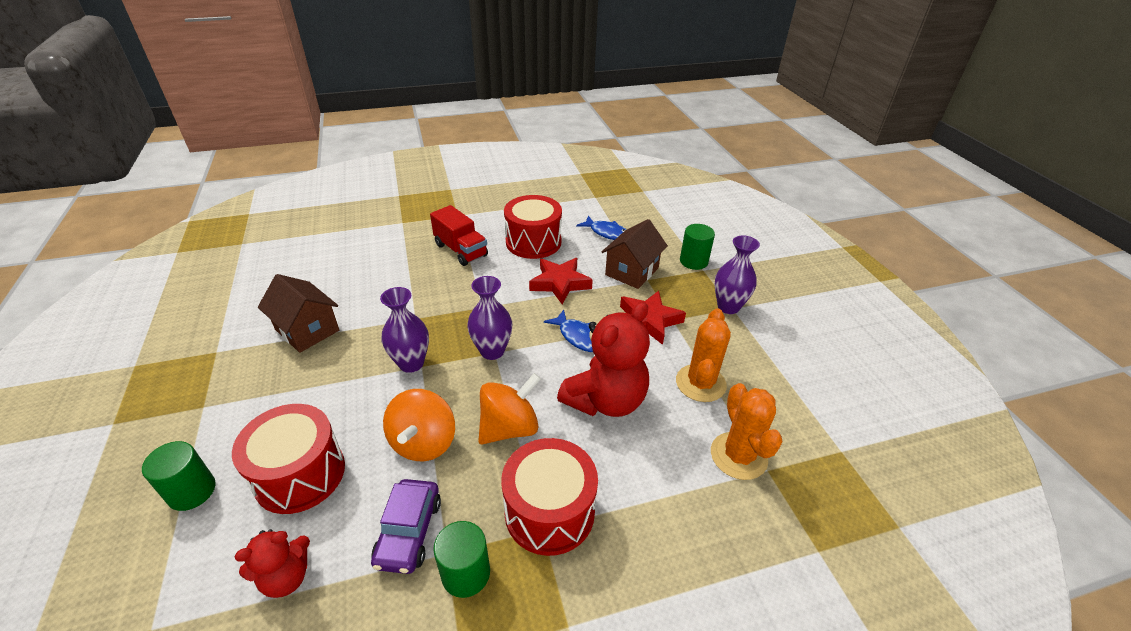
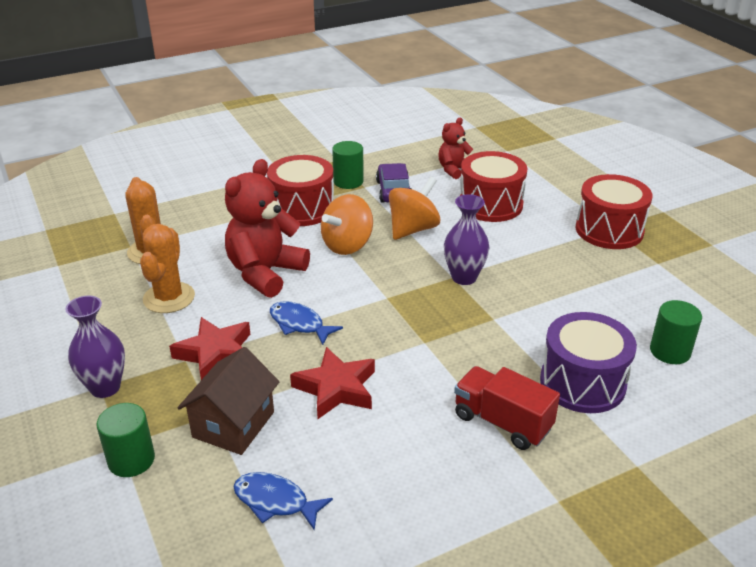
camera: 170 degrees right, 5 degrees down
green cylinder [142,441,215,511] -> green cylinder moved to [650,300,702,364]
brown house [258,274,339,353] -> none
orange spinning top [383,389,455,461] -> orange spinning top turned 45 degrees clockwise [389,177,441,240]
purple vase [467,276,512,360] -> none
red drum [504,195,562,259] -> red drum moved to [576,174,652,249]
none -> purple drum [540,312,637,413]

